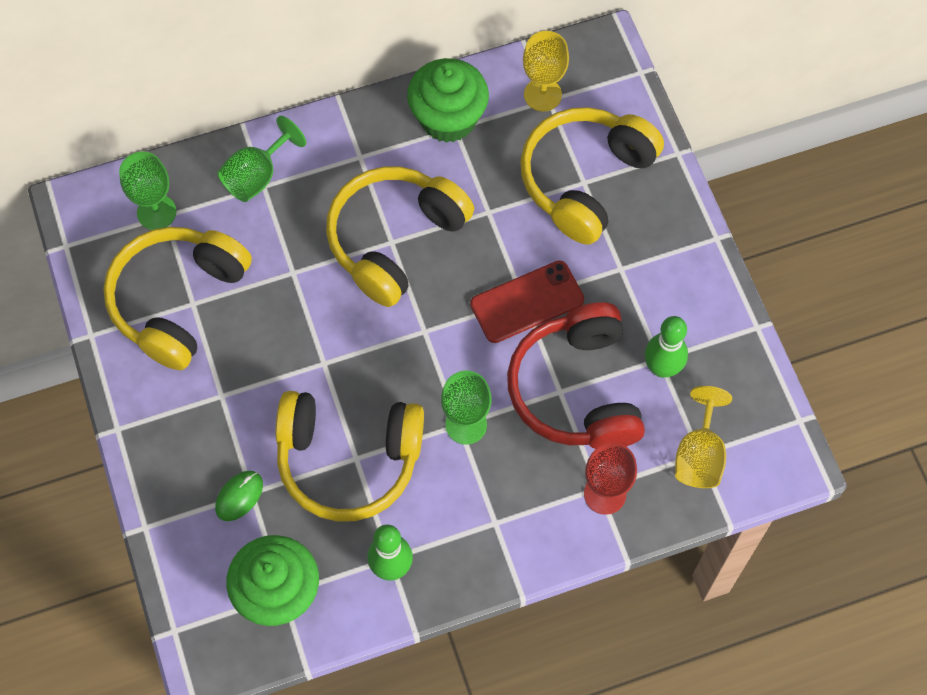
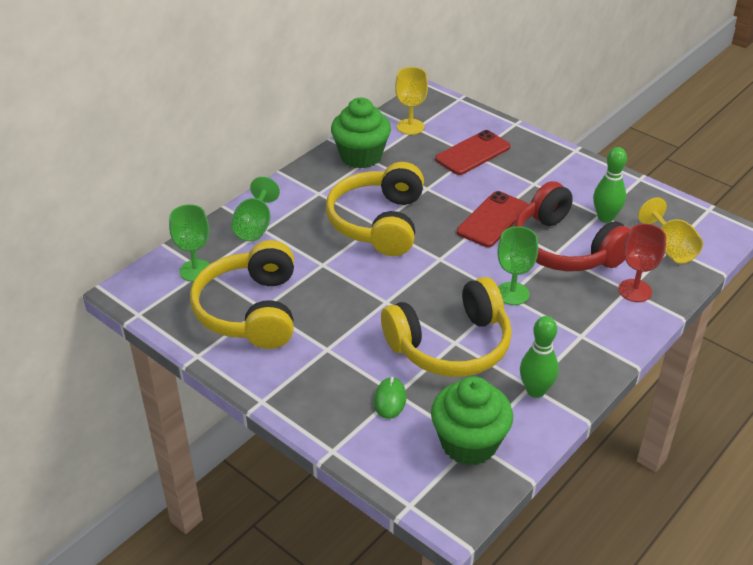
camera: 30 degrees left, 25 degrees down
yellow headphones [520,107,664,245] -> red phone [435,130,510,175]

